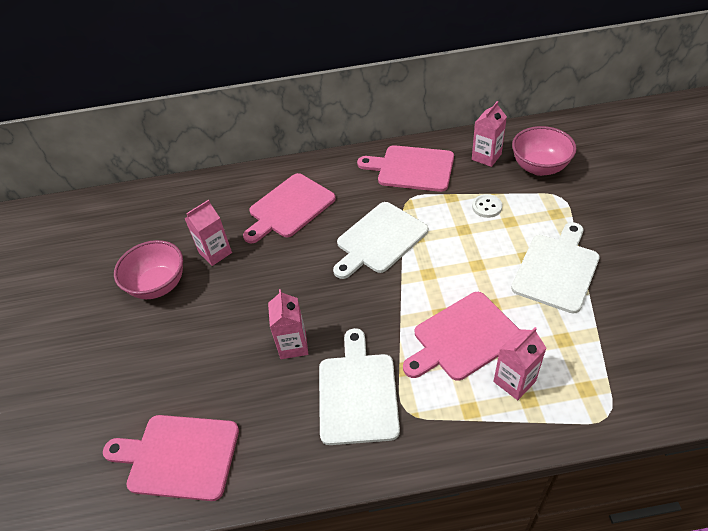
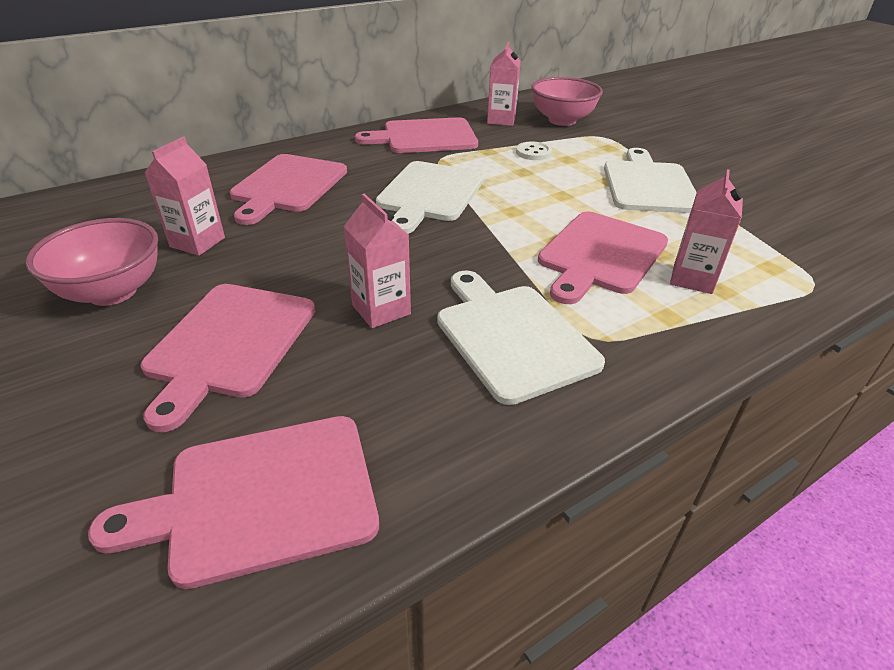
camera: 30 degrees left, 10 degrees down
none -> pink cutting board [140,284,315,432]

